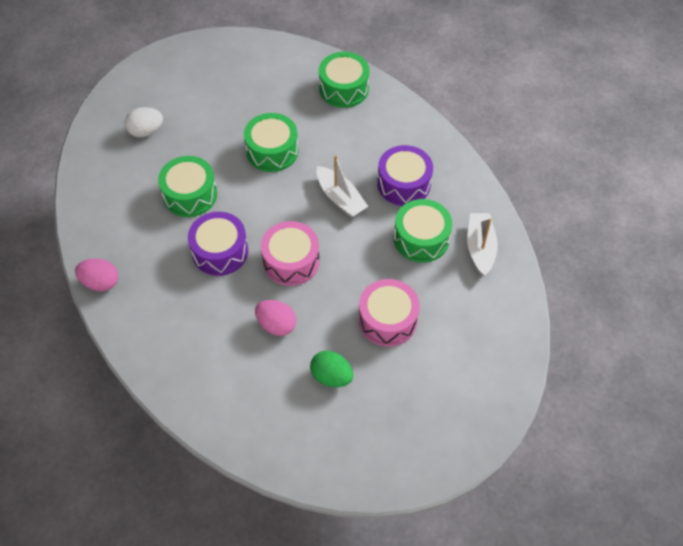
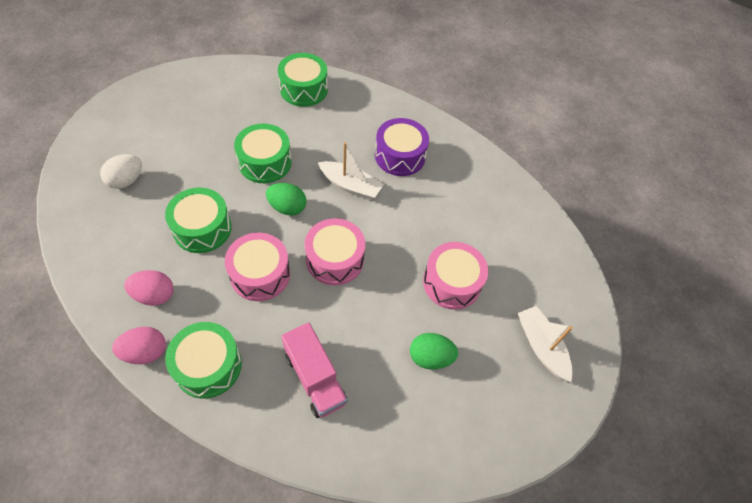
camera: 30 degrees left, 0 degrees up
purple drum [188,212,248,276] -> pink drum [225,233,290,301]
pink egg [255,300,296,336] -> pink egg moved to [124,270,174,306]
green drum [394,199,452,263] -> green drum moved to [165,322,242,399]
white boat [467,213,498,276] -> white boat moved to [518,306,573,382]
none -> green egg [266,183,306,216]
none -> pink truck [281,322,348,418]

